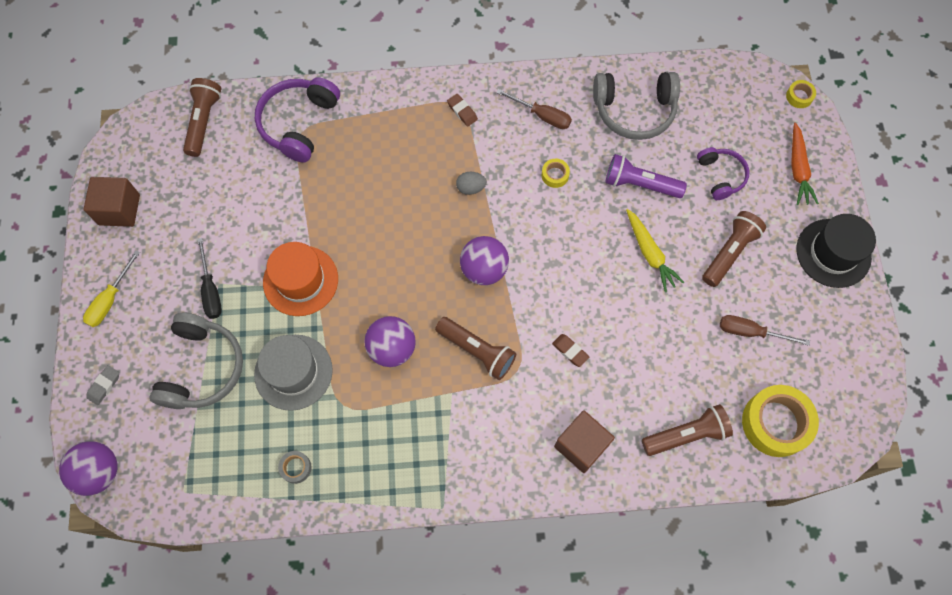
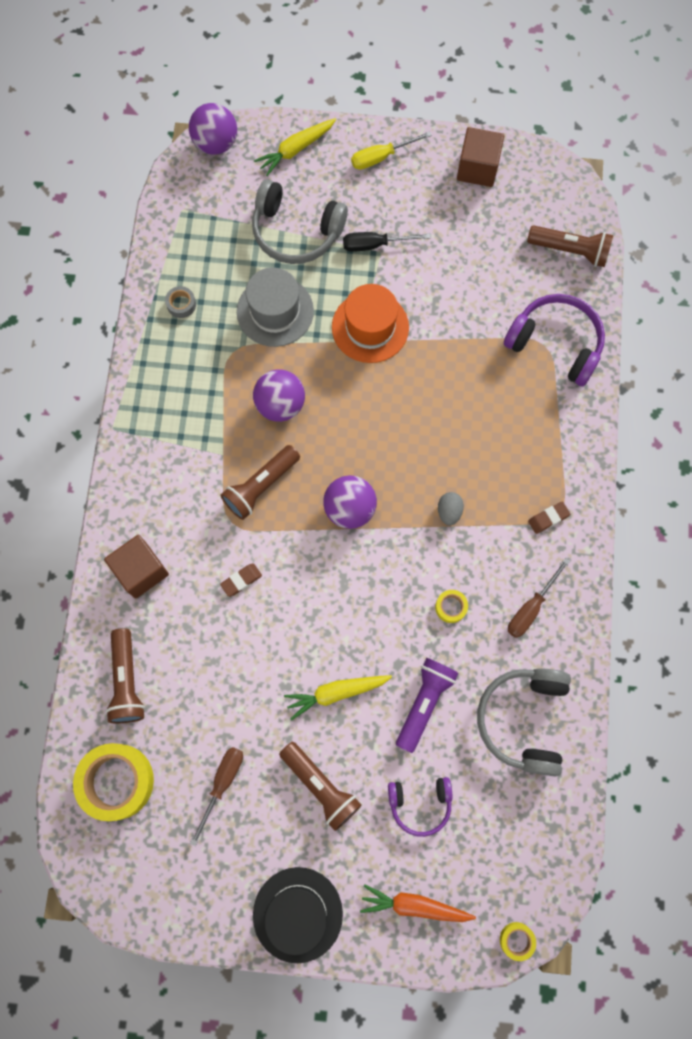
camera: 100 degrees right, 5 degrees up
yellow screwdriver [83,250,140,327] -> yellow screwdriver turned 60 degrees counterclockwise [351,131,432,170]
grey eraser [86,365,119,405] -> yellow carrot [254,118,336,176]

